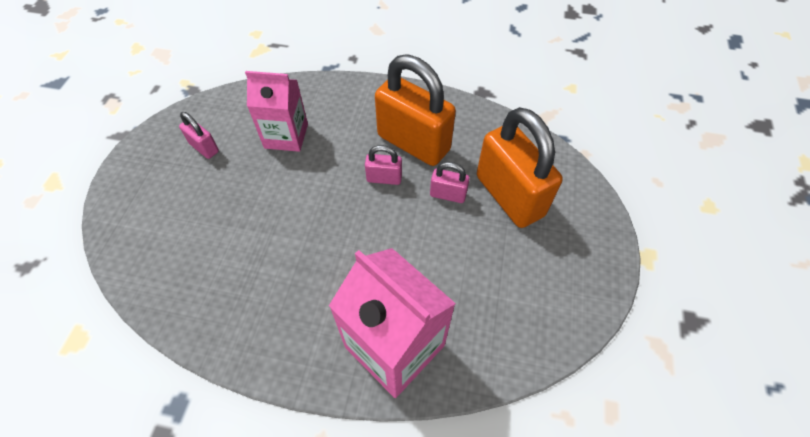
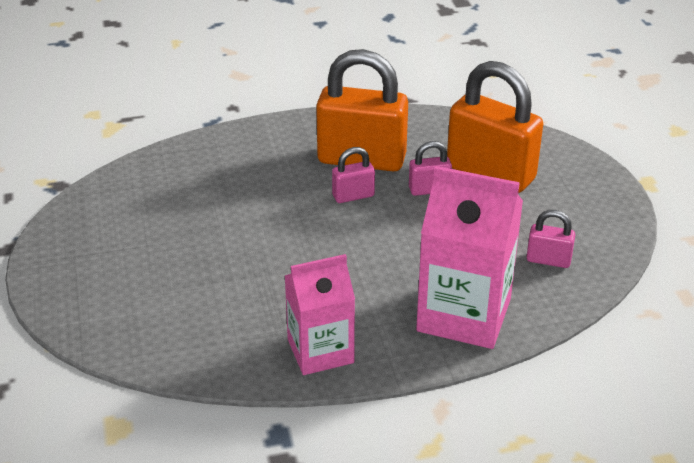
camera: 25 degrees left, 20 degrees down
pink padlock [179,112,219,159] -> pink padlock moved to [527,210,575,268]
pink carton [245,71,308,152] -> pink carton moved to [285,254,355,375]

